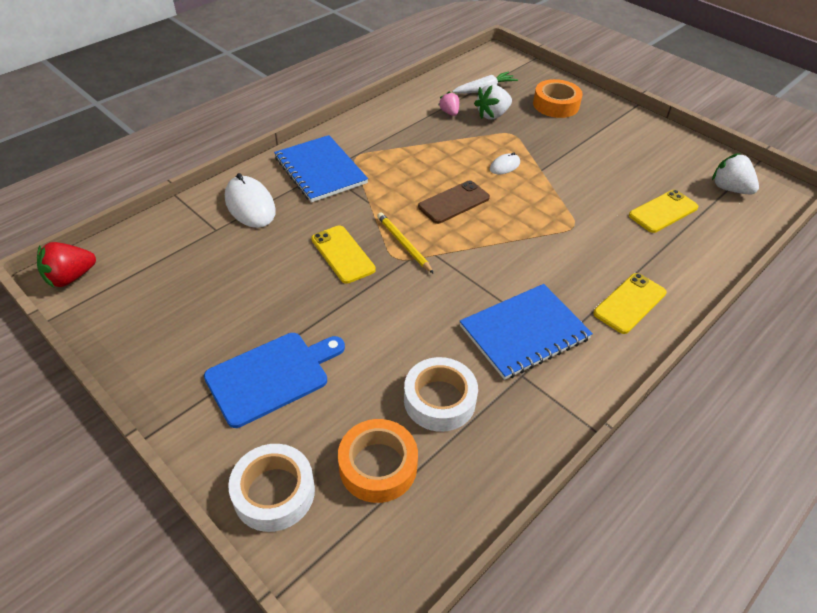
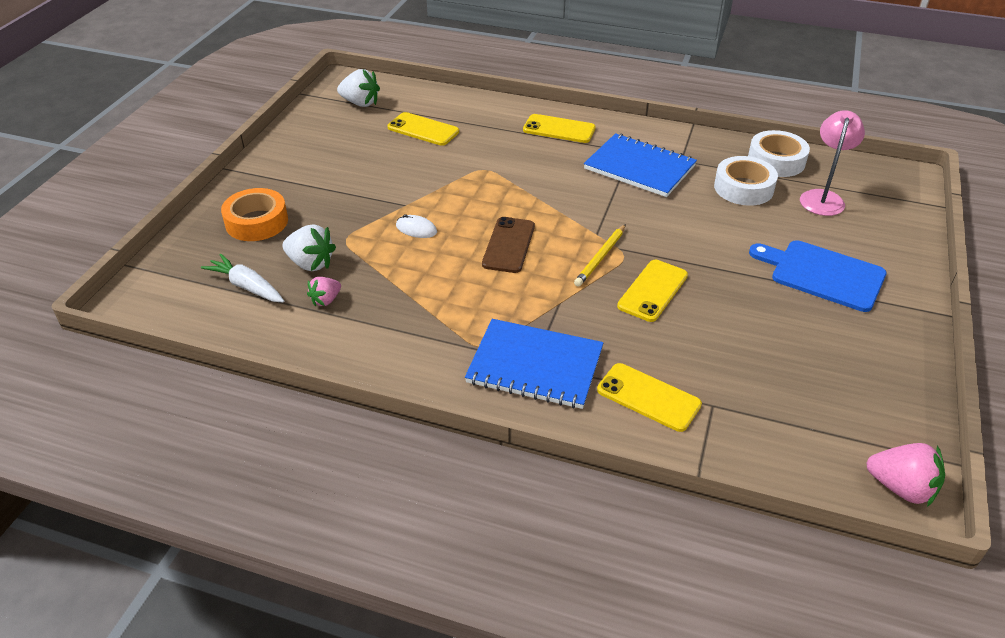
camera: 115 degrees left, 5 degrees down
red strawberry [37,242,96,288] -> pink strawberry [867,443,945,507]
white mouse [225,173,276,228] -> yellow phone [597,363,702,432]
white tape [228,444,315,532] -> white tape moved to [748,130,810,177]
blue notebook [274,135,368,202] -> blue notebook turned 75 degrees clockwise [465,319,604,409]
orange tape [338,419,418,503] -> pink lamp [800,110,865,216]
brown phone [418,180,490,224] -> brown phone turned 75 degrees clockwise [482,217,535,273]
white strawberry [712,153,759,195] -> white strawberry turned 90 degrees counterclockwise [337,69,380,107]

